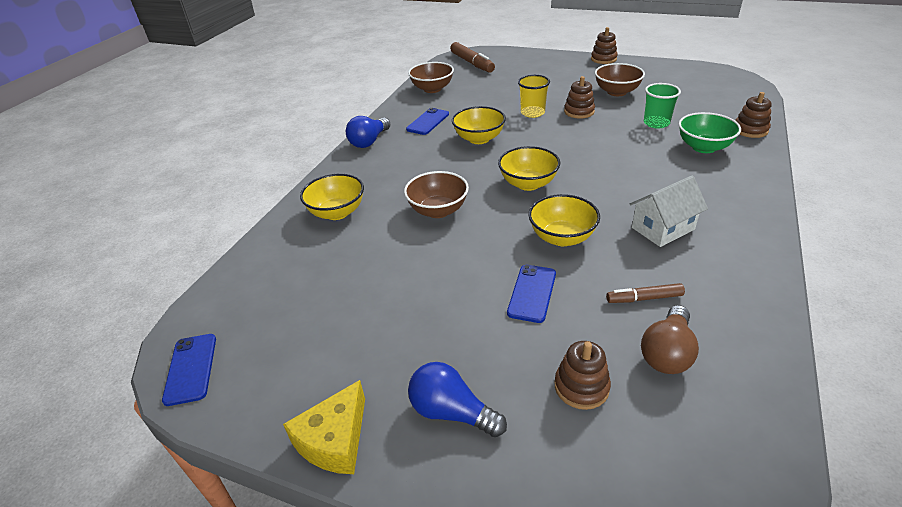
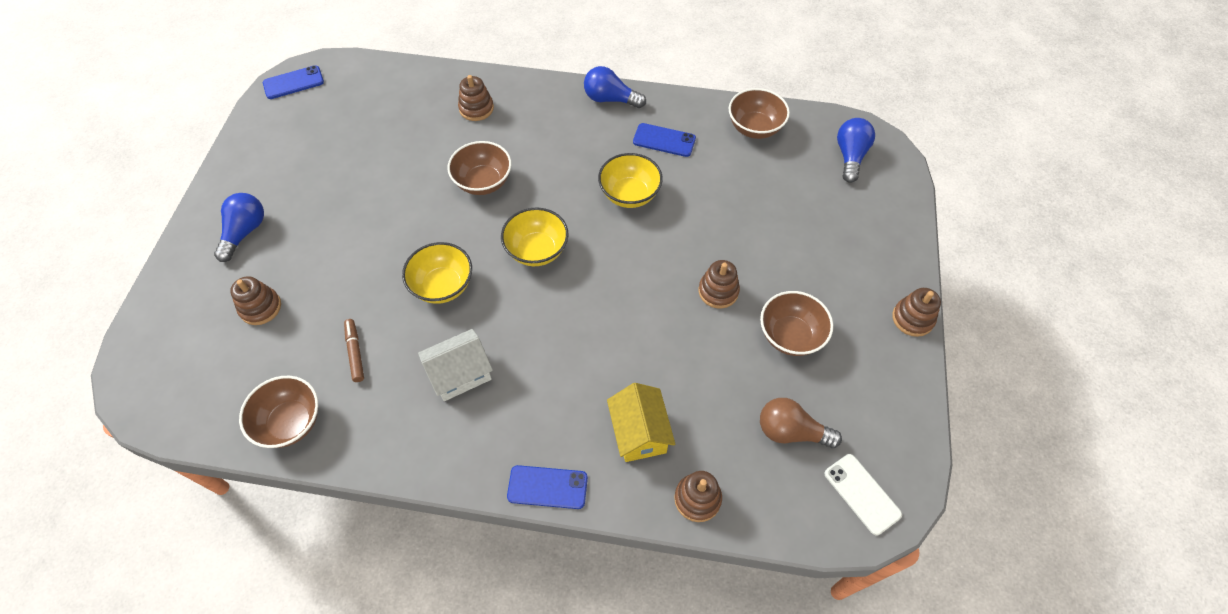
camera: 75 degrees right, 20 degrees up
yellow cheese [283,380,365,474] -> none
yellow bowl [300,174,364,220] -> brown stacking toy [458,75,494,121]
brown marker [450,42,495,73] -> blue light bulb [837,118,875,183]
blue phone [507,265,556,323] -> blue phone moved to [507,465,588,509]
yellow cup [518,75,550,118] -> none
white house [629,176,708,247] -> white house turned 75 degrees counterclockwise [418,329,493,401]
brown light bulb [641,305,699,374] -> brown light bulb moved to [760,398,842,448]
green cup [644,83,681,129] -> none
green bowl [679,112,741,153] -> yellow house [607,383,675,462]
none -> brown bowl [239,376,318,448]
none -> white phone [825,454,902,535]

